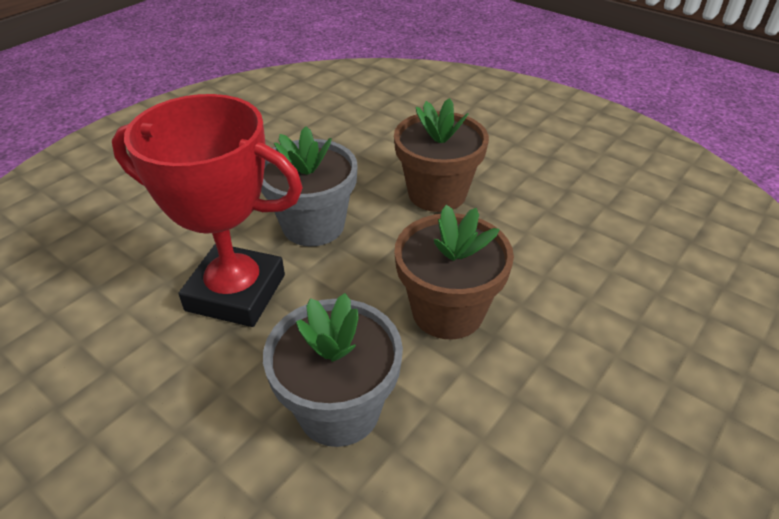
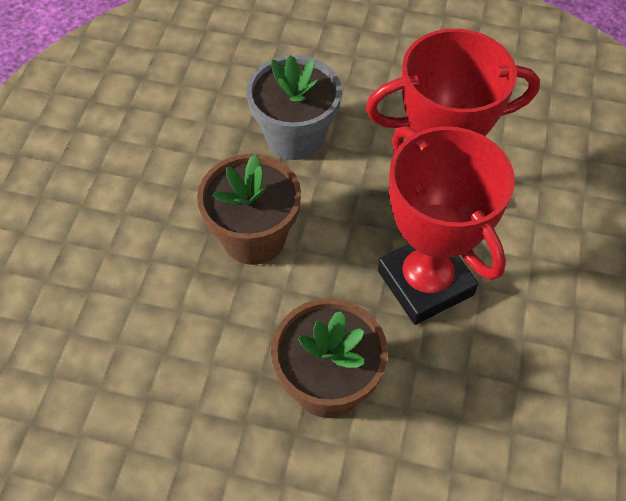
camera: 155 degrees right, 15 degrees up
grey flower pot [261,126,358,246] -> red trophy [378,126,515,325]

